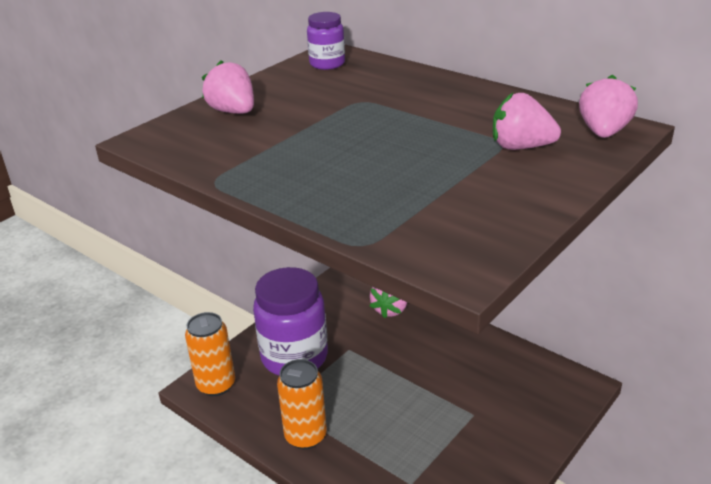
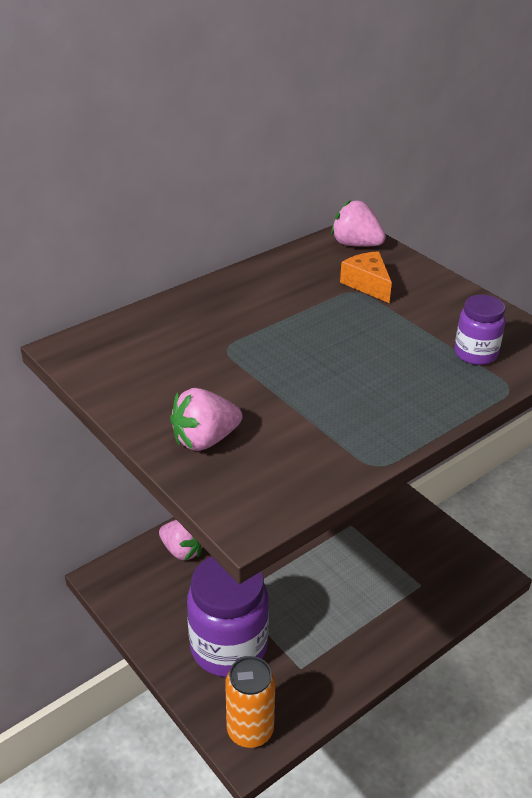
camera: 80 degrees left, 5 degrees up
orange can [277,359,327,449] -> none
purple jar [307,12,345,70] -> purple jar moved to [454,295,505,365]
pink strawberry [493,93,561,150] -> orange cheese [340,251,392,303]

